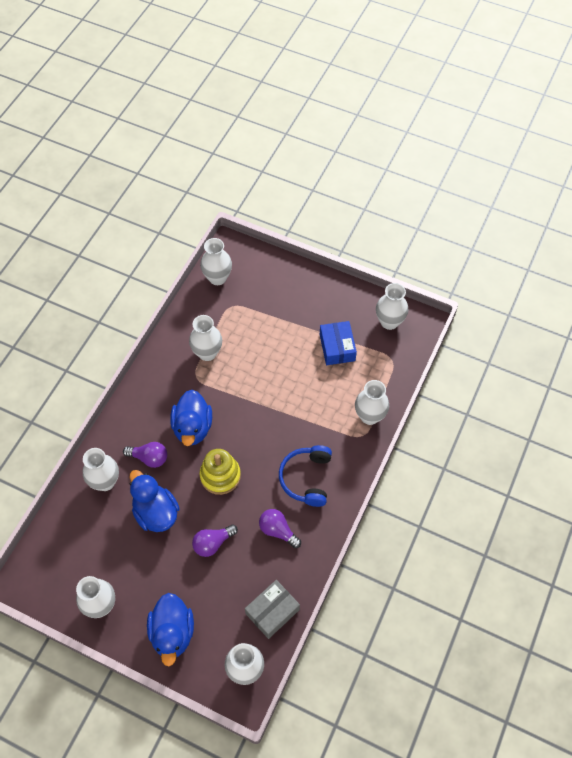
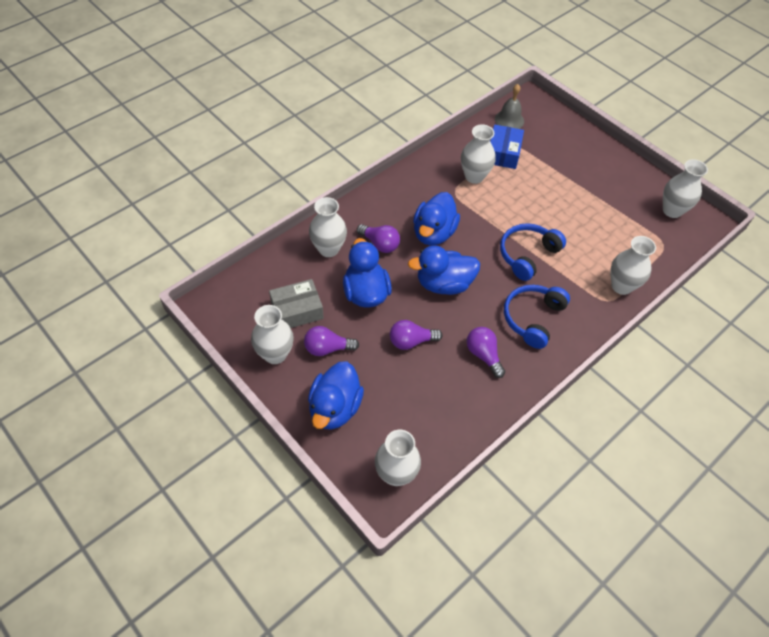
camera: 20 degrees right, 5 degrees down
yellow stacking toy [199,449,241,495] -> blue duck [408,245,480,295]
white vase [200,238,232,285] -> grey bell [495,84,524,129]
grey box [245,580,300,639] -> grey box moved to [269,279,324,328]
blue box [320,321,357,365] -> blue box moved to [490,124,524,169]
none -> purple light bulb [304,326,359,356]
none -> blue headphones [500,223,566,281]

